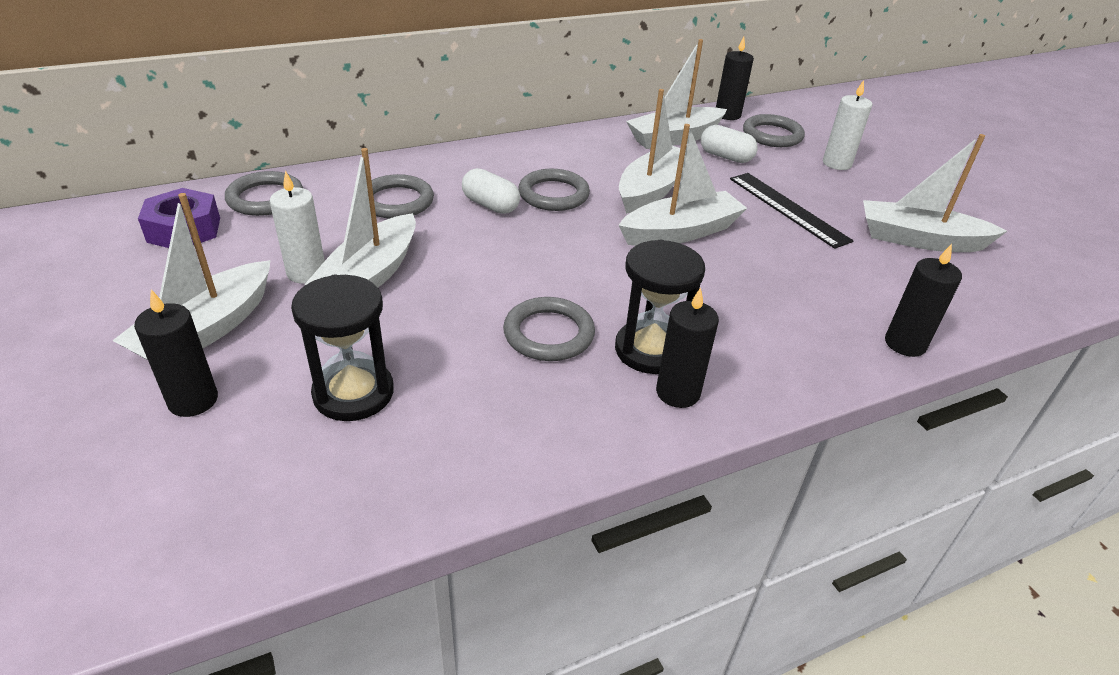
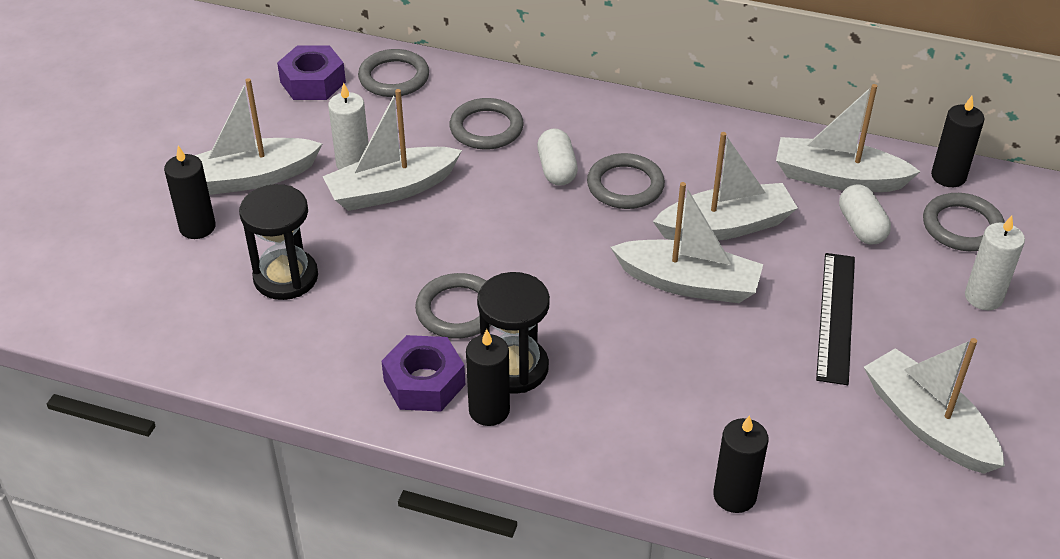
camera: 45 degrees right, 5 degrees up
none -> purple nut [381,335,465,412]

